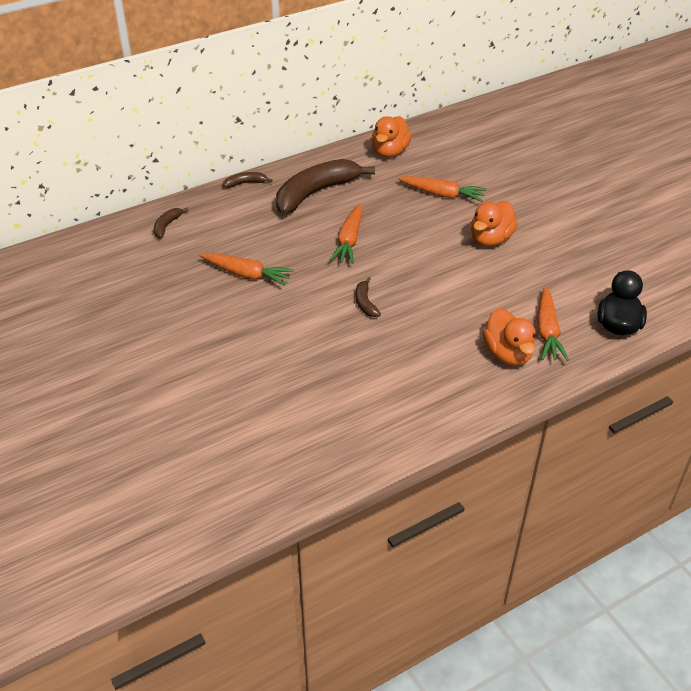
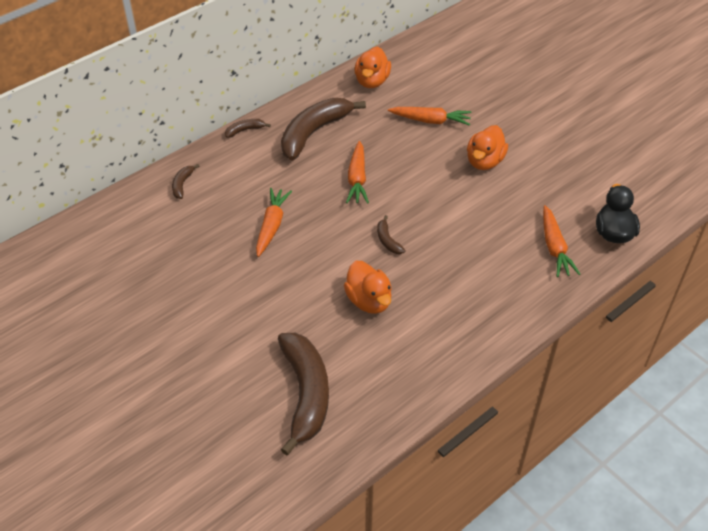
camera: 10 degrees left, 5 degrees up
orange carrot [200,253,294,286] -> orange carrot turned 90 degrees counterclockwise [256,188,292,257]
orange duck [482,308,536,366] -> orange duck moved to [344,261,392,314]
none -> brown banana [278,333,329,455]

